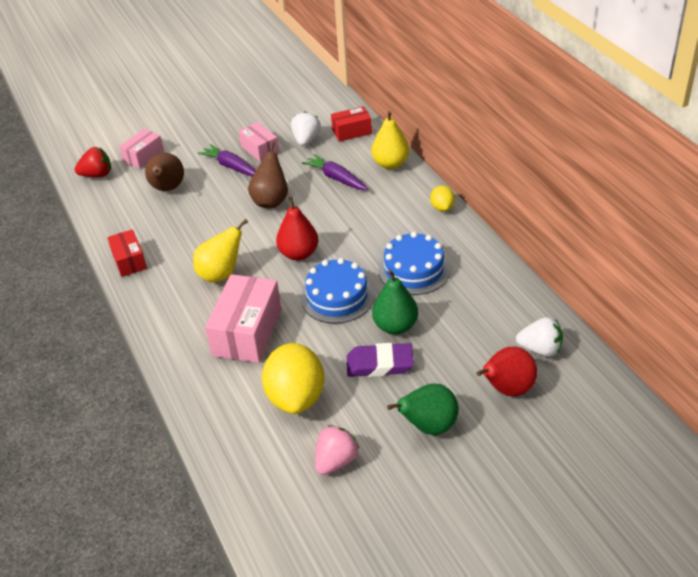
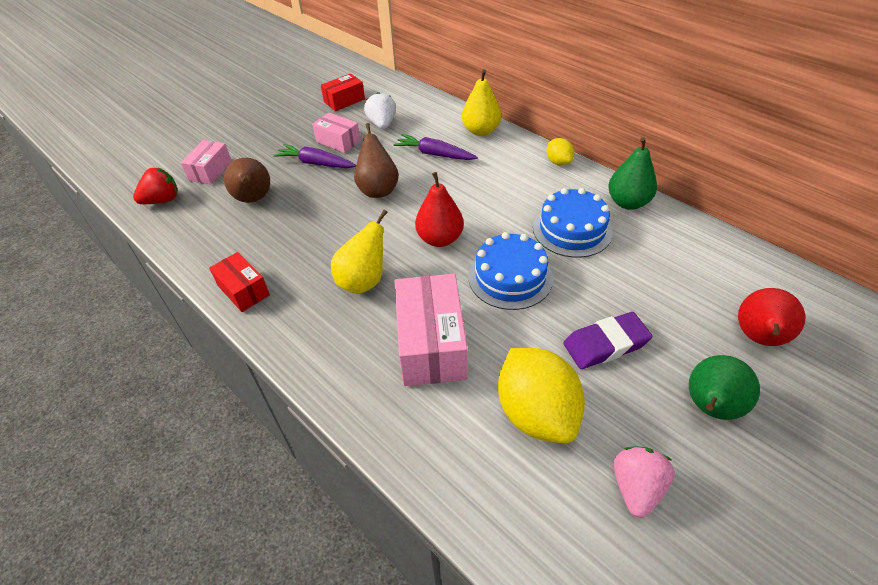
camera: 20 degrees left, 5 degrees up
red box [331,106,372,142] -> red box moved to [321,73,365,111]
green pear [372,269,418,335] -> green pear moved to [608,137,657,210]
white strawberry [516,317,563,357] -> none

